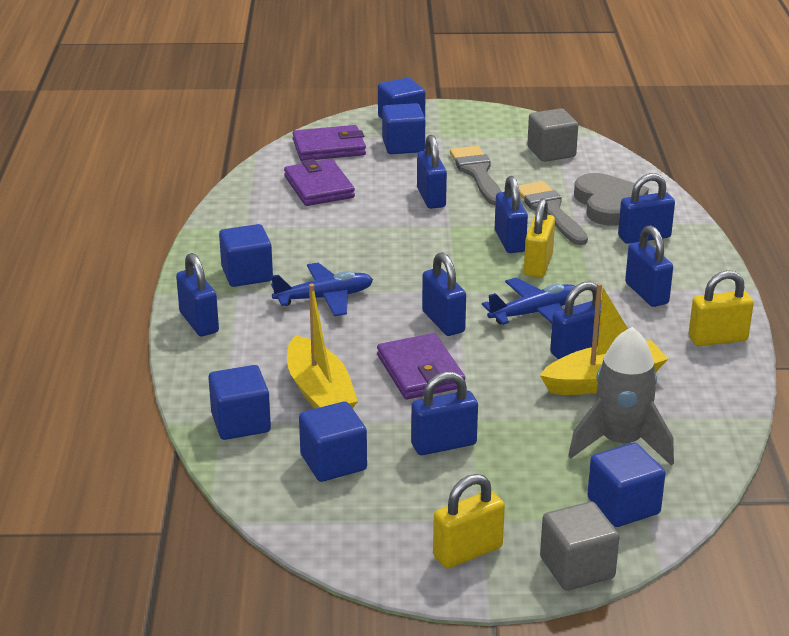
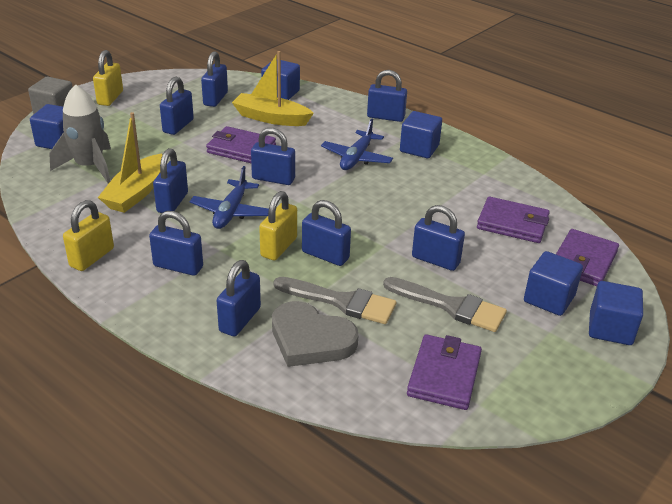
camera: 130 degrees right, 5 degrees up
blue cube [299,402,367,482] -> blue padlock [201,51,228,107]
yellow padlock [524,198,555,278] -> yellow padlock turned 60 degrees clockwise [259,191,297,260]
grey cube [527,108,578,162] -> purple wallet [407,334,482,410]

